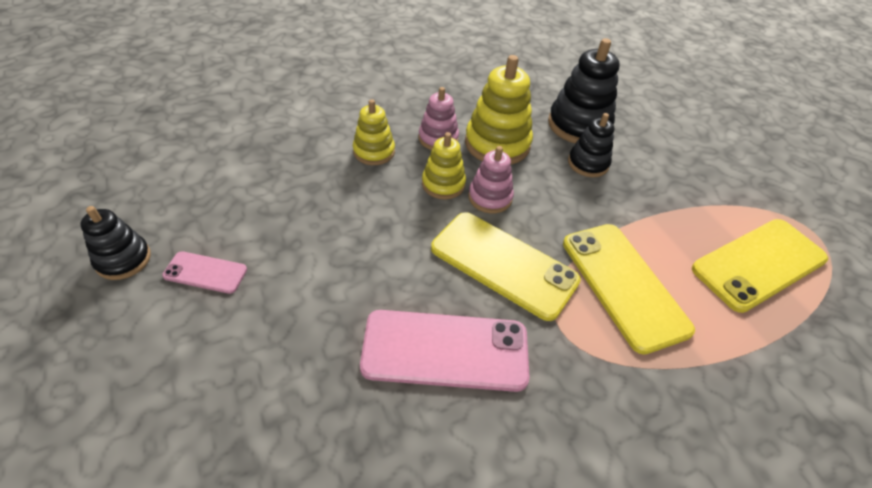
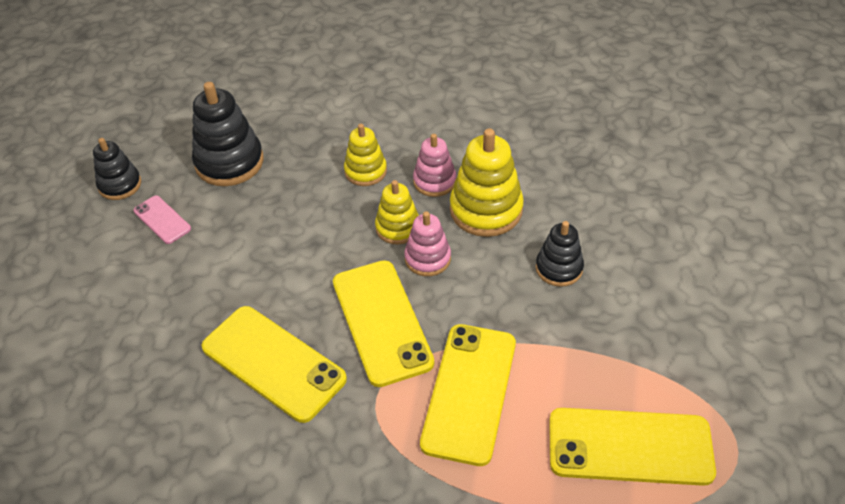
camera: 40 degrees right, 0 degrees up
pink phone [360,310,530,392] -> yellow phone [202,306,347,423]
black stacking toy [548,38,619,143] -> black stacking toy moved to [192,82,264,186]

